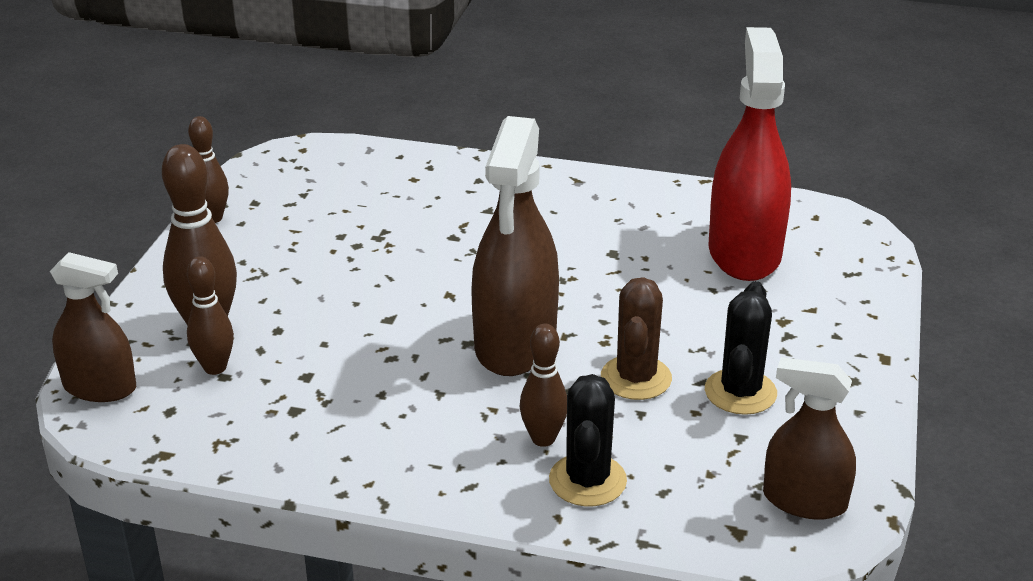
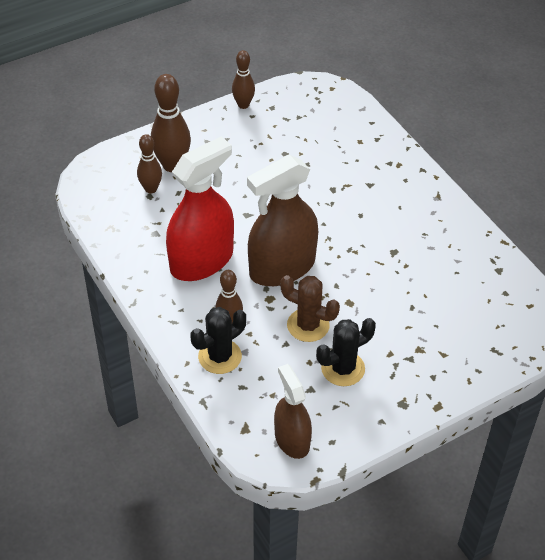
camera: 45 degrees right, 15 degrees up
brown spray bottle [50,252,136,402] -> none
brown cactus [601,277,672,400] -> brown cactus turned 60 degrees clockwise [280,275,340,342]
red spray bottle [709,27,791,281] -> red spray bottle moved to [166,137,234,281]

